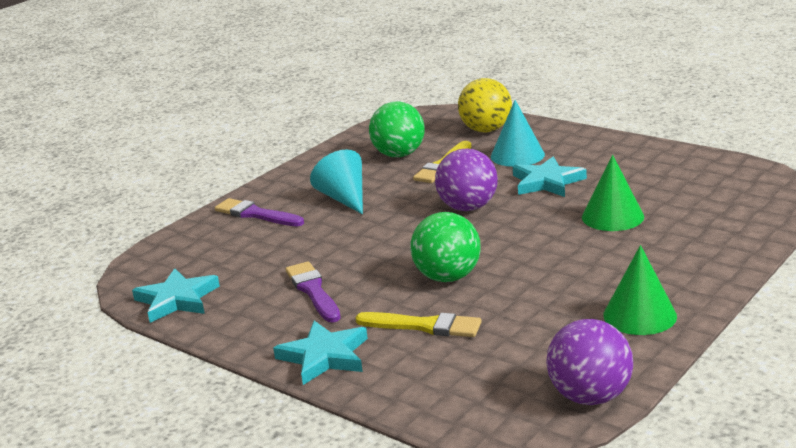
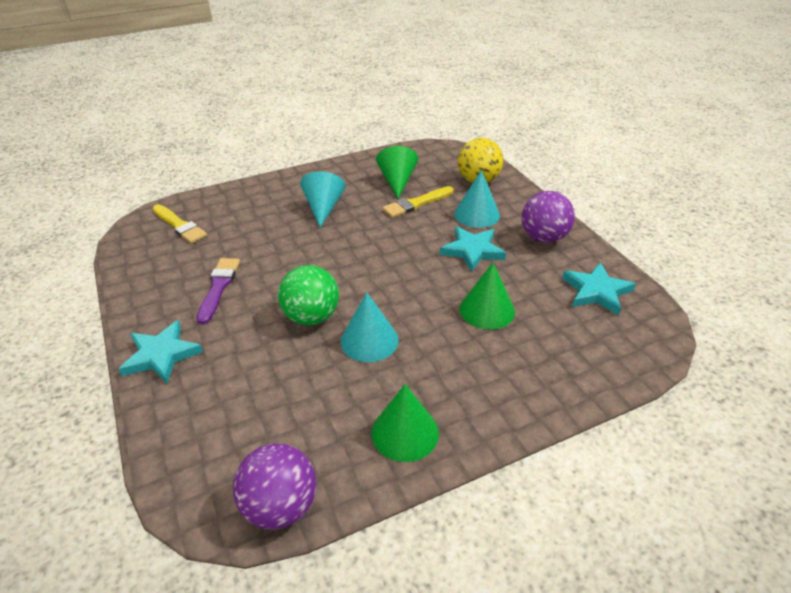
camera: 25 degrees right, 15 degrees up
turquoise star [132,268,220,323] -> turquoise star moved to [562,262,636,316]
purple brush [215,198,304,226] -> none
yellow brush [355,312,481,337] -> yellow brush moved to [153,204,207,244]
green ball [369,102,425,157] -> green cone [376,146,418,199]
purple ball [435,148,498,211] -> purple ball moved to [522,191,575,243]
none -> turquoise cone [341,292,399,362]

